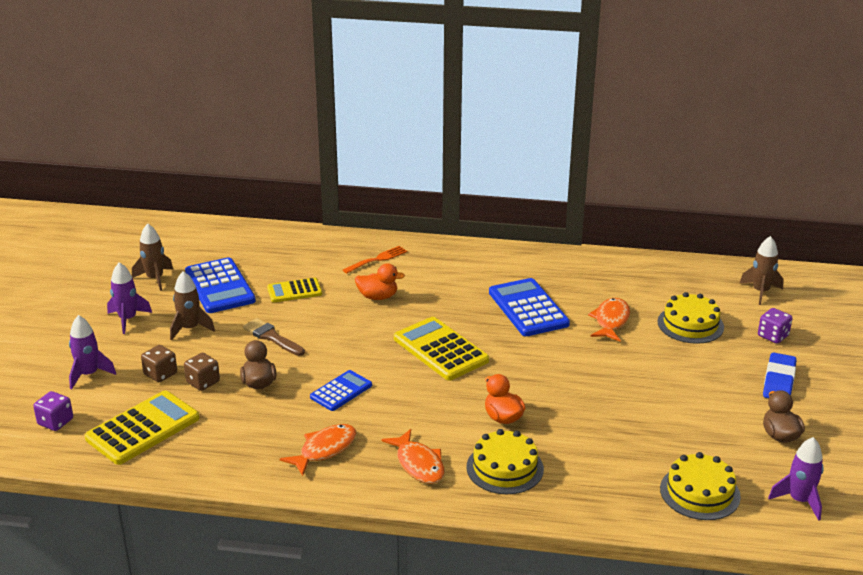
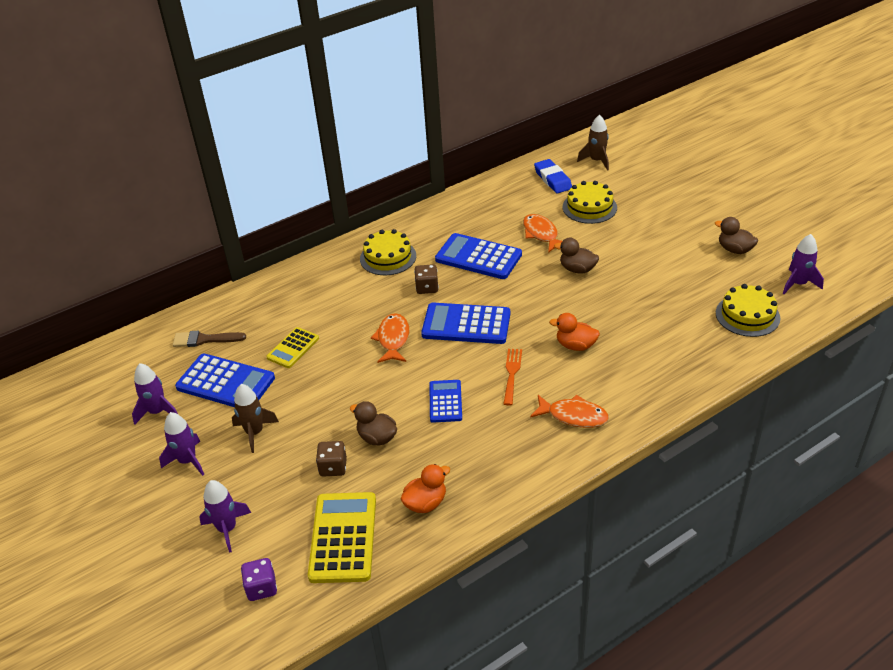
camera: 40 degrees left, 10 degrees up
brown rocket [132,224,173,291] -> purple rocket [132,363,178,425]
brown dice [141,345,177,382] -> brown dice moved to [414,264,439,294]
brown brush [243,318,305,356] -> brown brush moved to [173,331,246,347]
orange fish [280,424,356,476] -> orange fish moved to [371,313,410,363]
orange fork [343,246,407,274] -> orange fork moved to [503,349,522,406]
orange duck [355,263,405,300] -> orange duck moved to [401,464,450,513]
yellow calculator [394,317,489,380] -> blue calculator [421,303,510,344]
yellow cake [466,429,544,494] -> yellow cake moved to [360,229,416,275]
purple dice [758,308,793,344] -> none
blue eraser [763,352,797,398] -> blue eraser moved to [534,159,572,194]
none -> brown duck [554,238,599,274]

